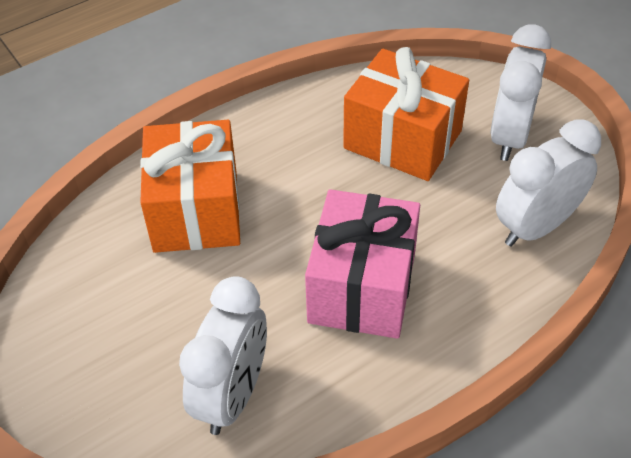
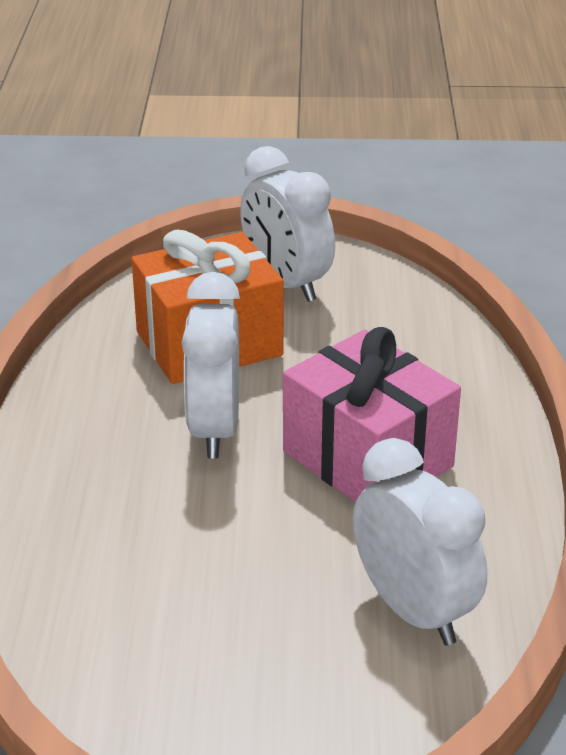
camera: 55 degrees left, 15 degrees down
orange gift [140,120,240,253] -> none
white clock [496,120,601,247] -> white clock moved to [182,272,240,459]

